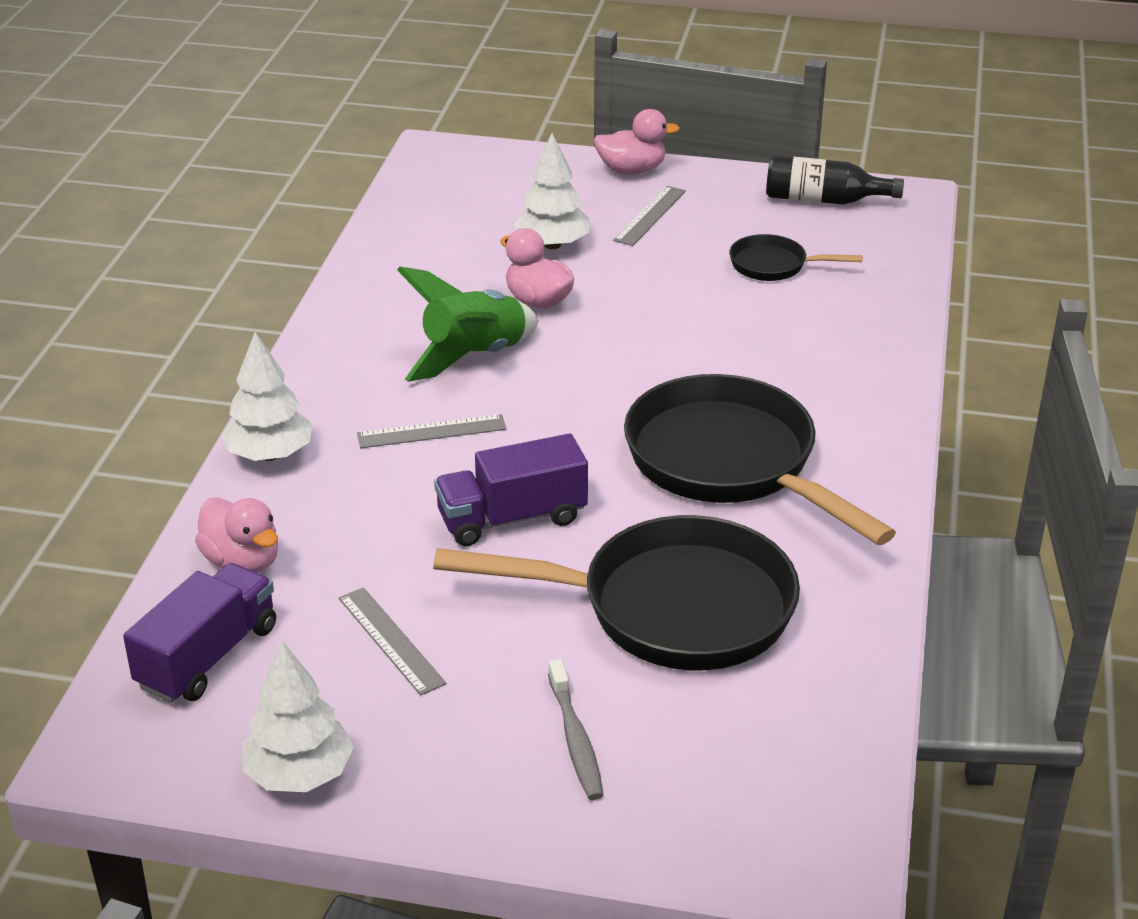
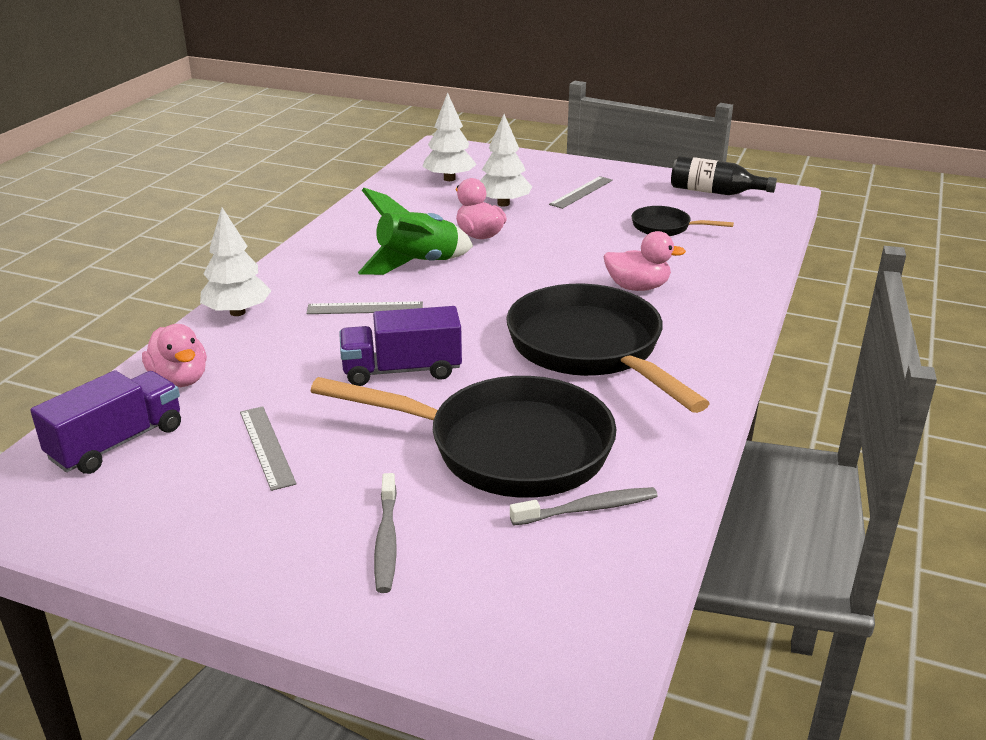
camera: 10 degrees right, 5 degrees down
white tree [242,641,354,792] -> white tree moved to [422,92,477,181]
pink duck [594,109,680,174] -> pink duck moved to [603,231,686,291]
none -> grey toothbrush [510,487,658,526]

